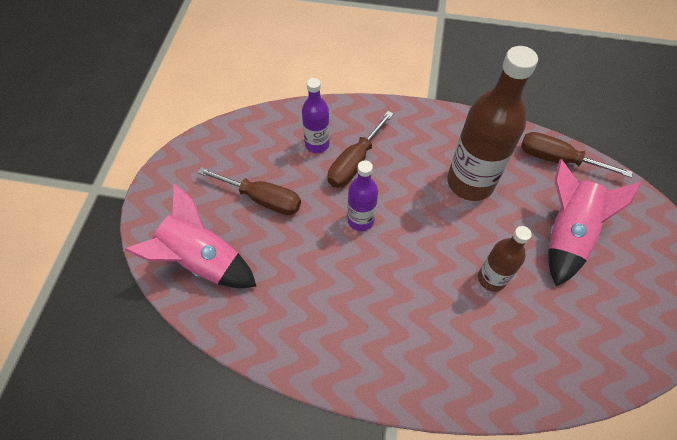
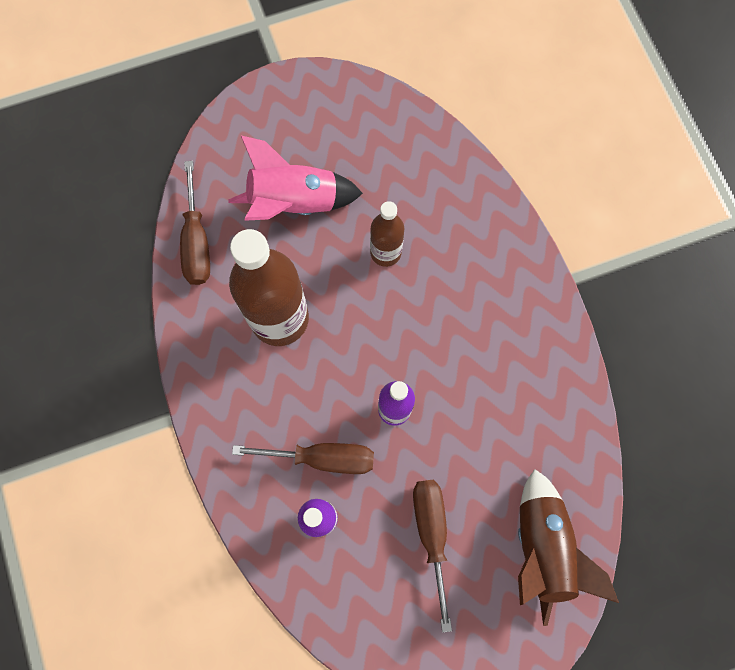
camera: 120 degrees left, 15 degrees up
pink rocket [125,184,256,288] -> brown rocket [518,469,619,626]

